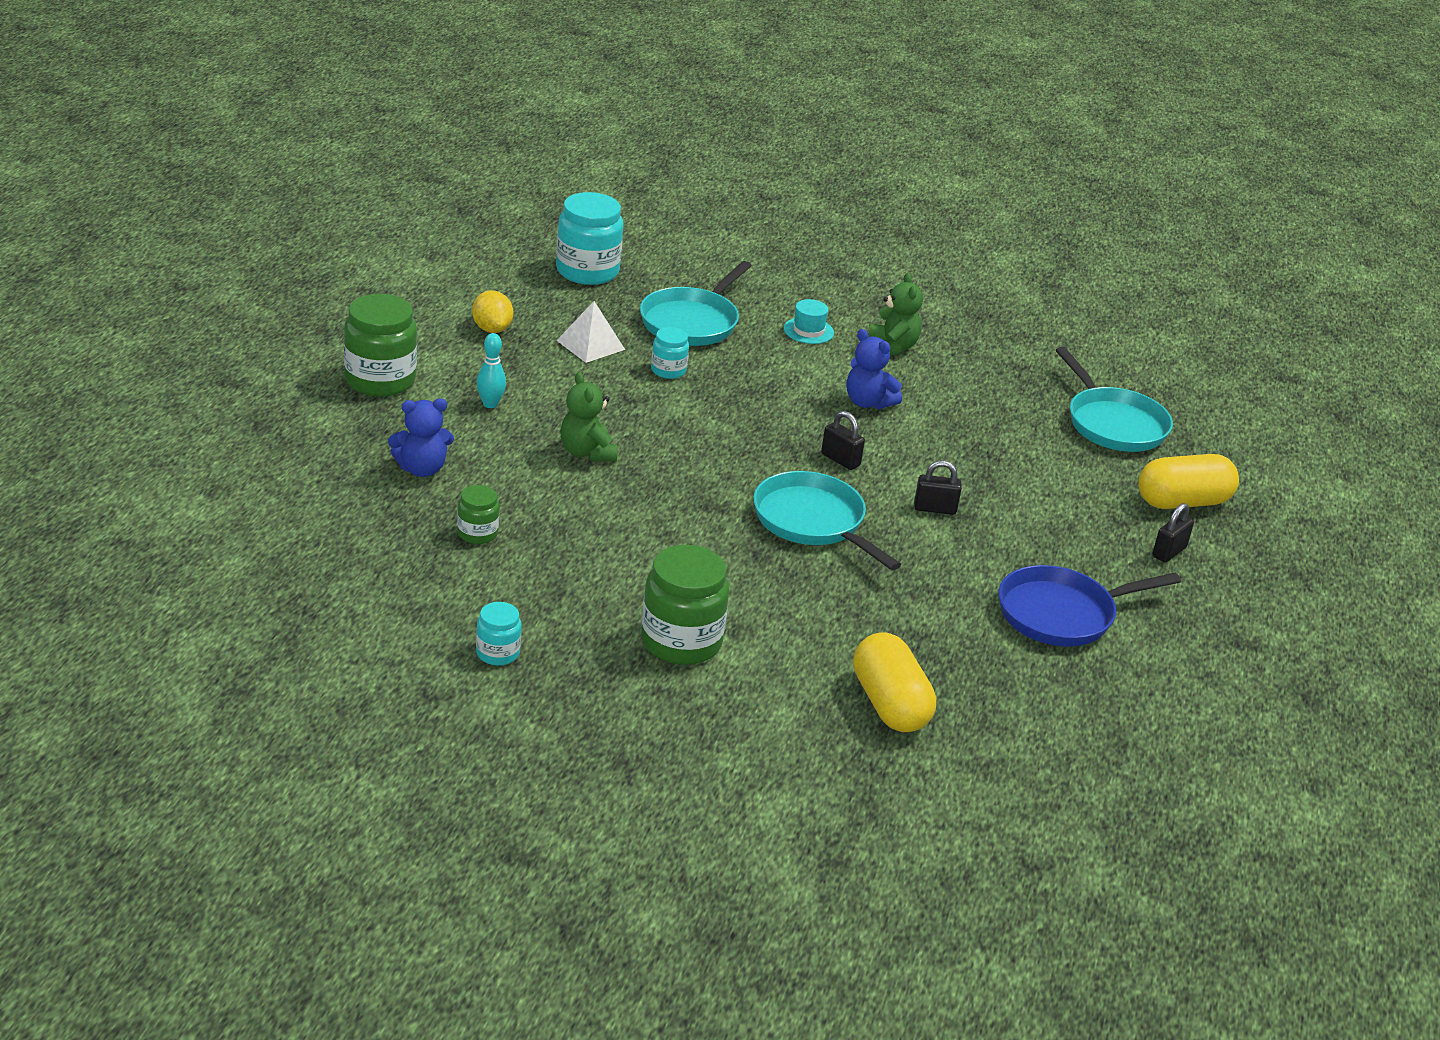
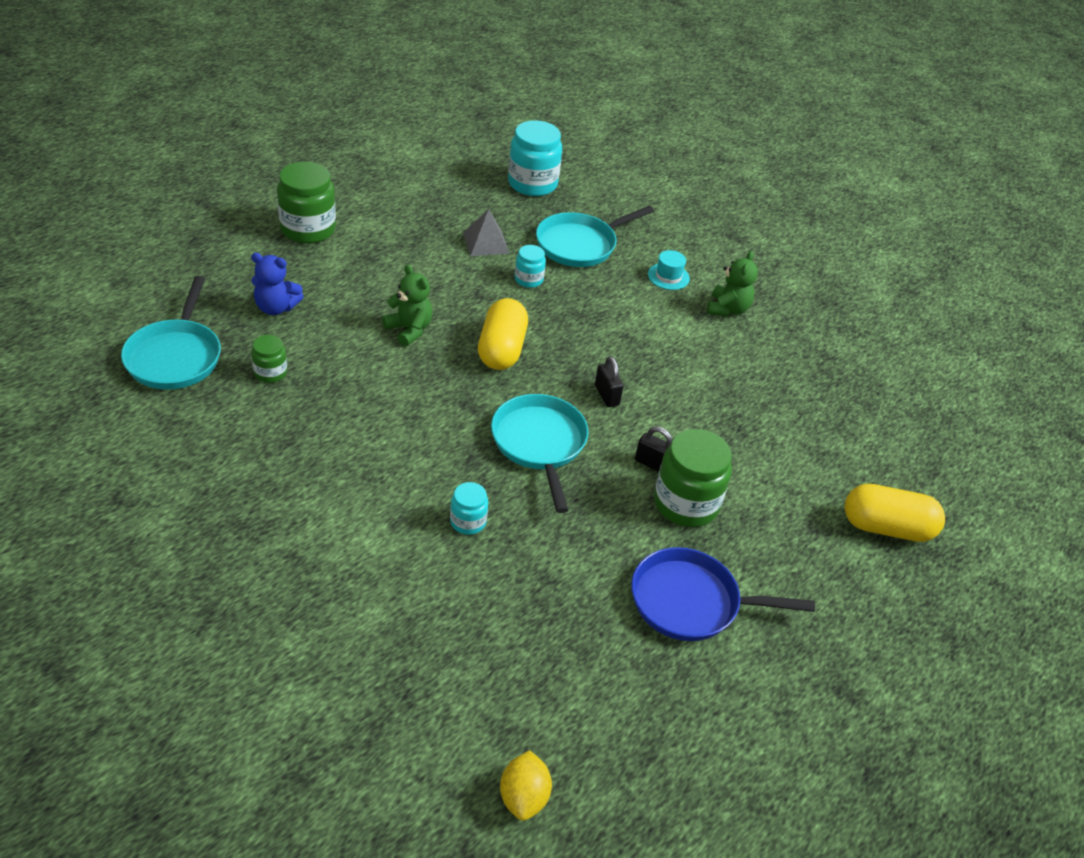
camera: 25 degrees right, 10 degrees up
yellow lemon [472,290,513,333] -> yellow lemon moved to [500,750,552,821]
turquoise jar [476,602,522,666] -> turquoise jar moved to [450,482,488,535]
turquoise bowling pin [477,333,506,408] -> none
white pyramid [556,301,625,363] -> grey pyramid [463,209,509,256]
green teddy bear [560,372,617,461] -> green teddy bear turned 135 degrees clockwise [382,265,433,346]
green jar [641,545,729,665] -> green jar moved to [654,429,732,527]
blue teddy bear [846,329,902,409] -> none
yellow capsule [853,632,936,732] -> yellow capsule moved to [478,298,528,370]
turquoise pan [1056,347,1173,452] -> turquoise pan moved to [121,276,221,390]
black padlock [1152,503,1194,563] -> none

